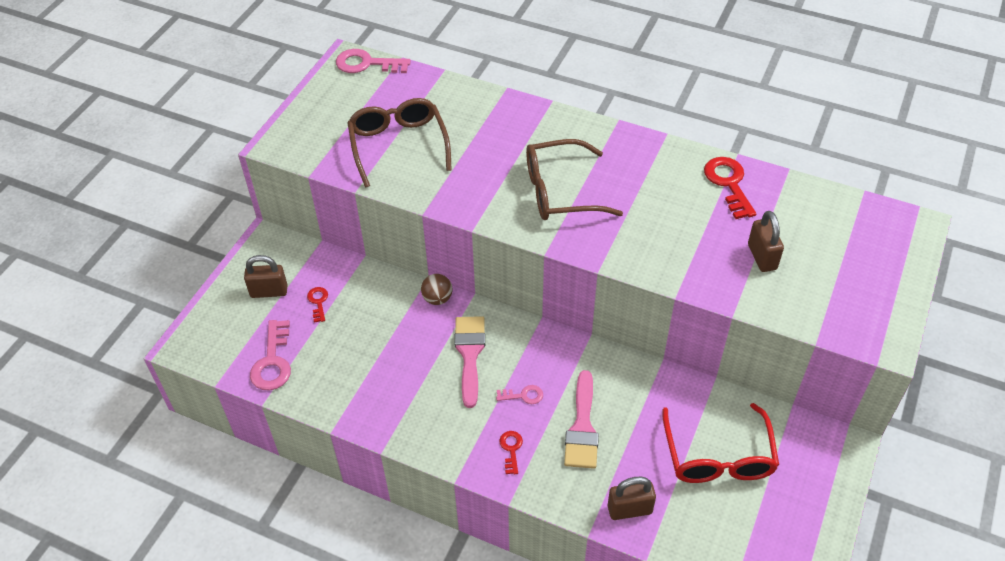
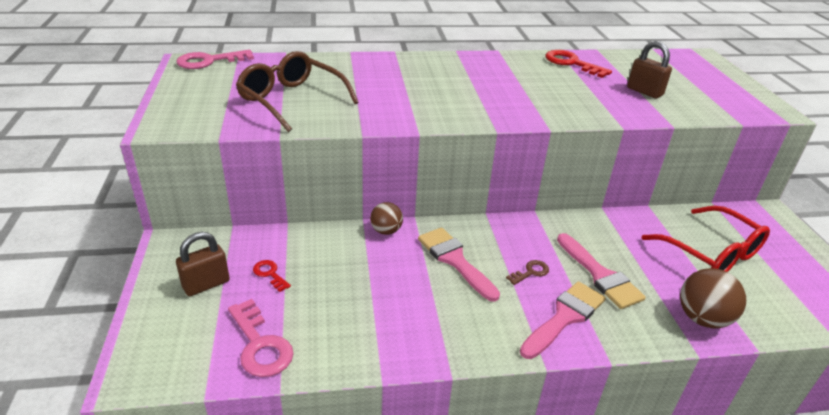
camera: 35 degrees left, 15 degrees down
pink key [496,385,543,404] -> brown key [506,260,549,285]
red key [499,431,523,474] -> pink brush [520,281,606,359]
brown glasses [526,139,623,220] -> none
brown padlock [608,476,656,520] -> brown ball [680,268,746,328]

